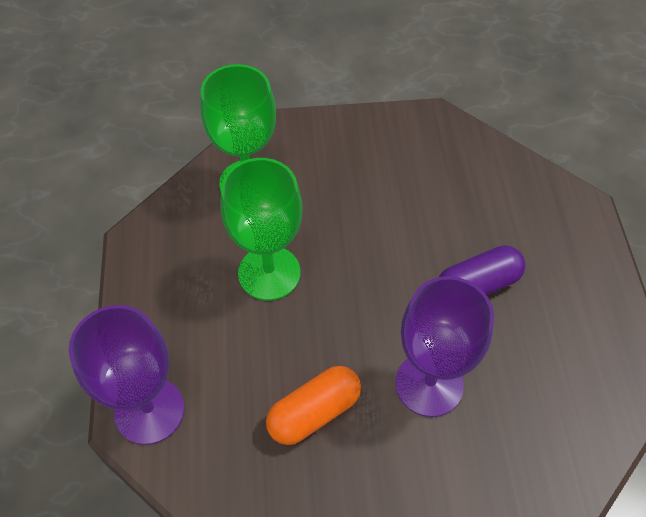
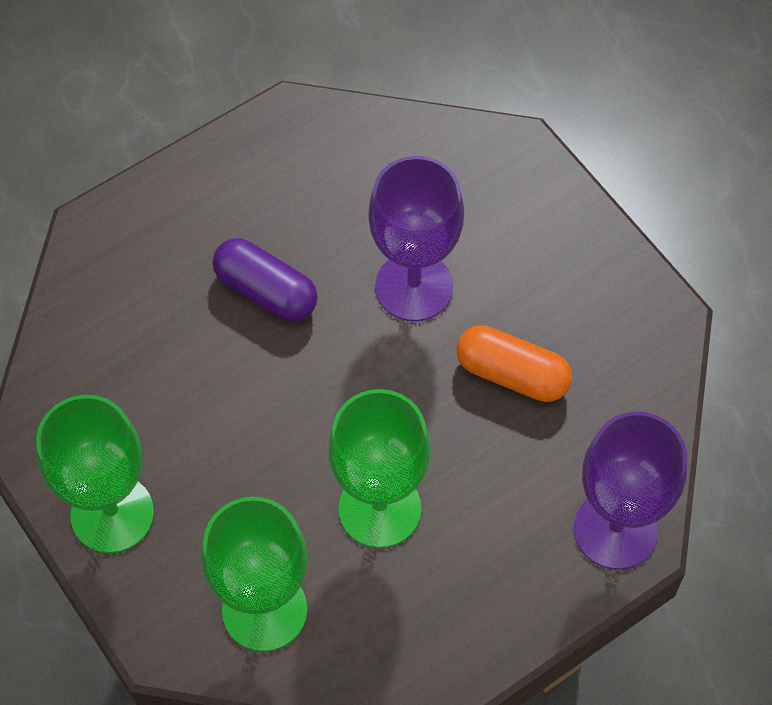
camera: 120 degrees left, 5 degrees up
none -> green goblet [36,395,154,553]

